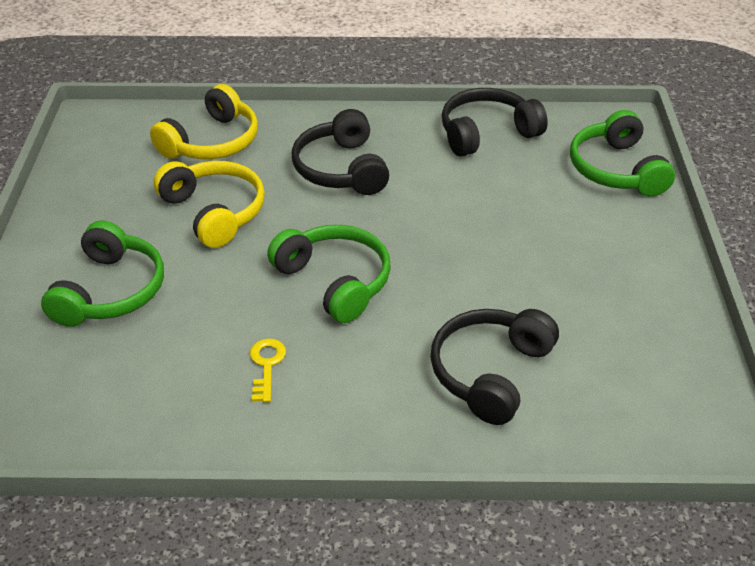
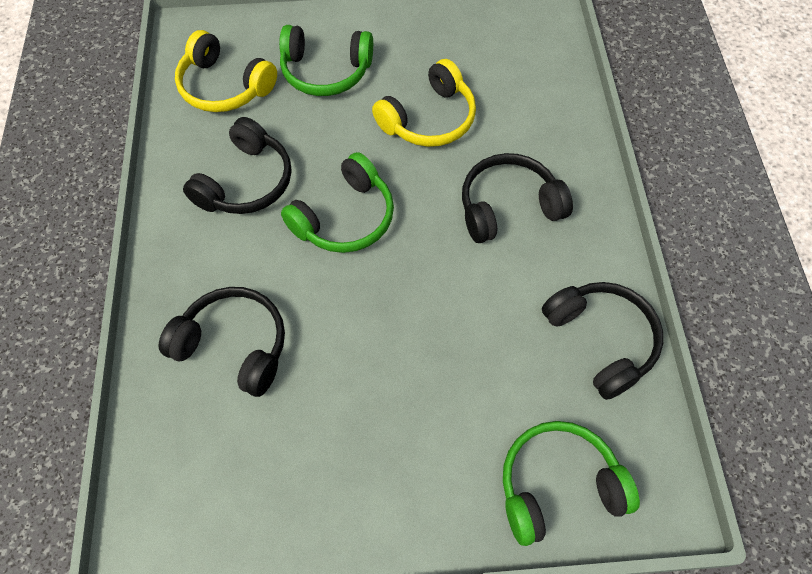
camera: 85 degrees right, 20 degrees up
yellow headphones [150,84,258,159] -> yellow headphones moved to [175,30,277,112]
yellow key [250,339,286,402] -> black headphones [183,117,291,214]

